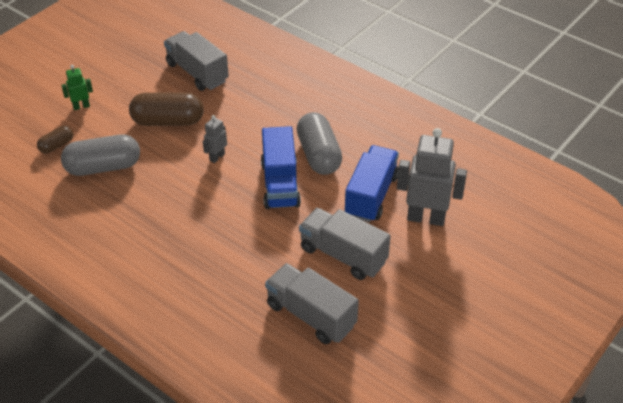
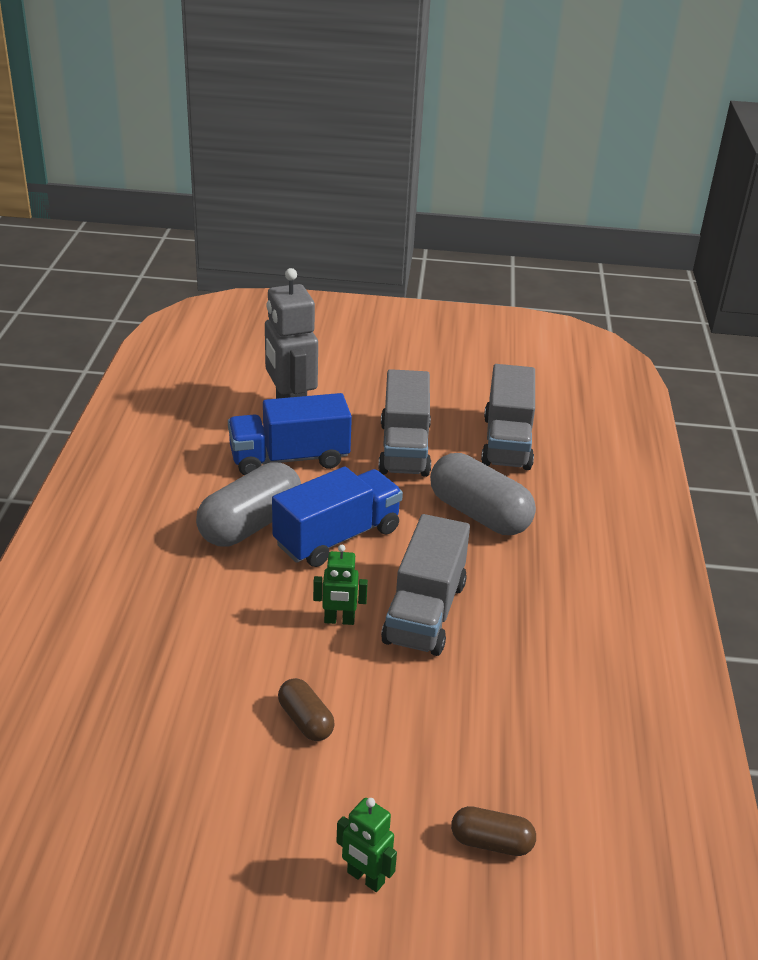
camera: 125 degrees left, 10 degrees down
grey capsule [61,134,140,176] -> grey capsule moved to [430,453,536,535]
brown capsule [129,92,204,126] -> brown capsule [278,678,335,741], size x0.52
grey truck [164,31,229,91] -> grey truck moved to [381,514,470,656]
grey robot [203,115,227,163] -> green robot [313,545,368,625]

